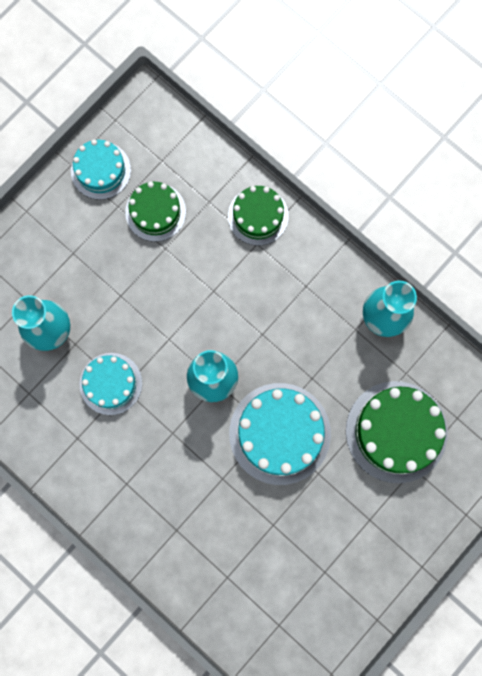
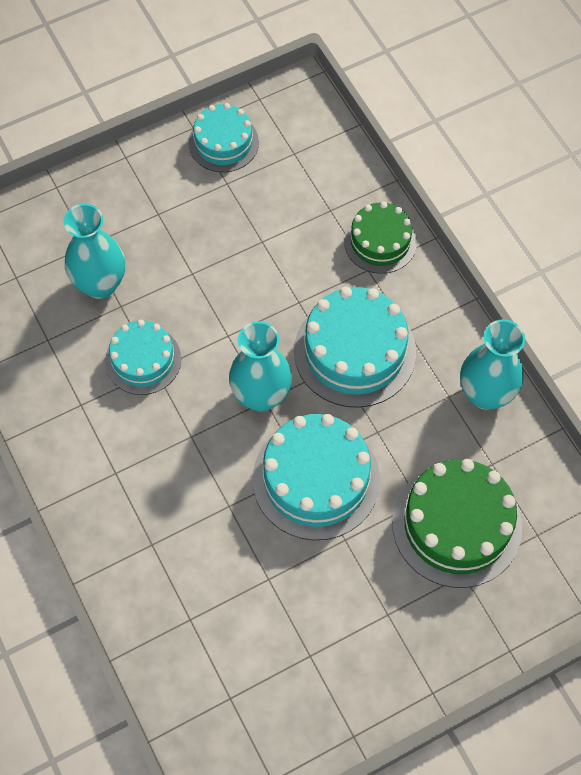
camera: 20 degrees right, 15 degrees down
green cake [125,181,186,242] -> none
none -> turquoise cake [294,287,416,408]

